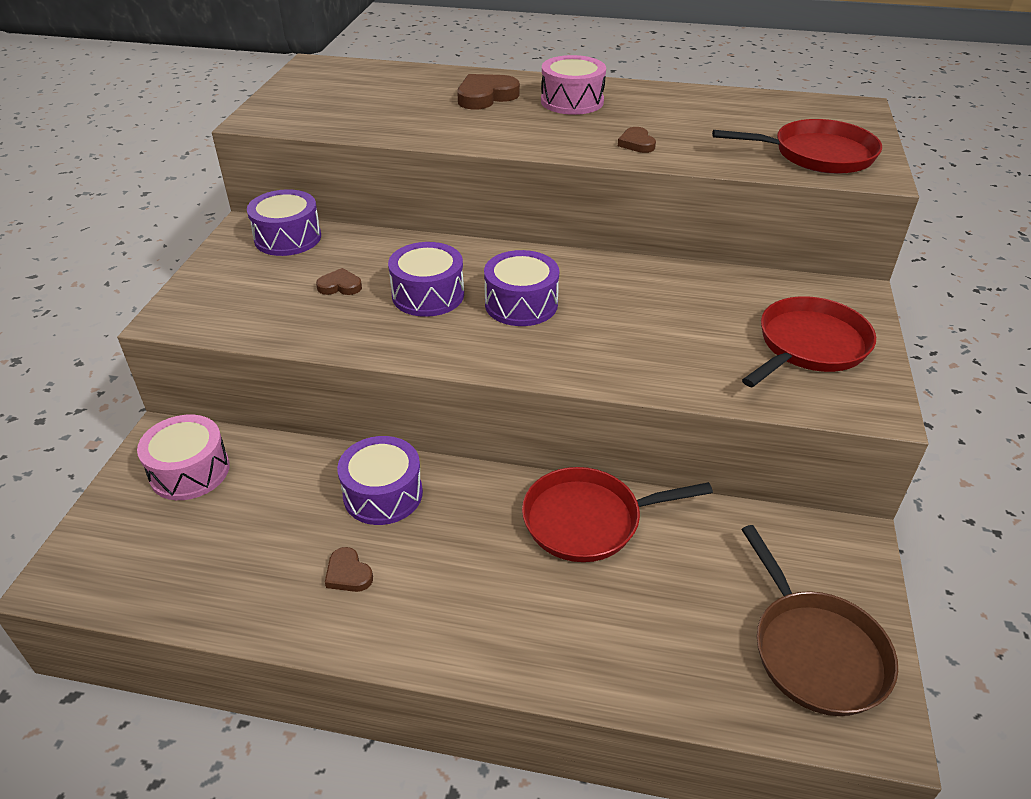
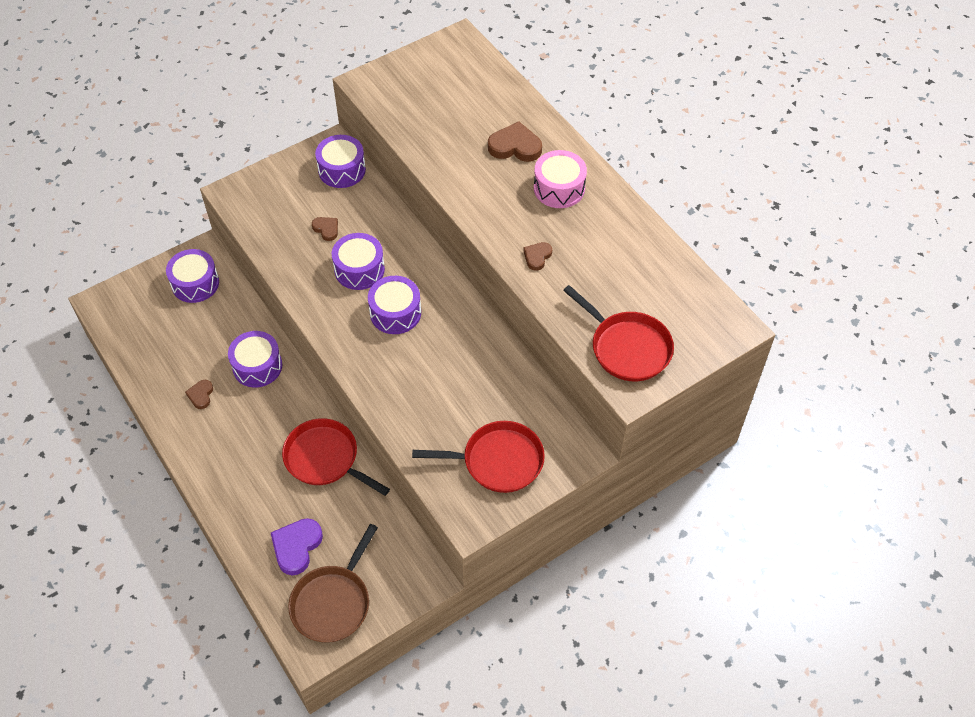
camera: 45 degrees right, 15 degrees up
pink drum [137,415,230,500] -> purple drum [166,249,219,303]
none -> purple heart [271,518,323,575]

